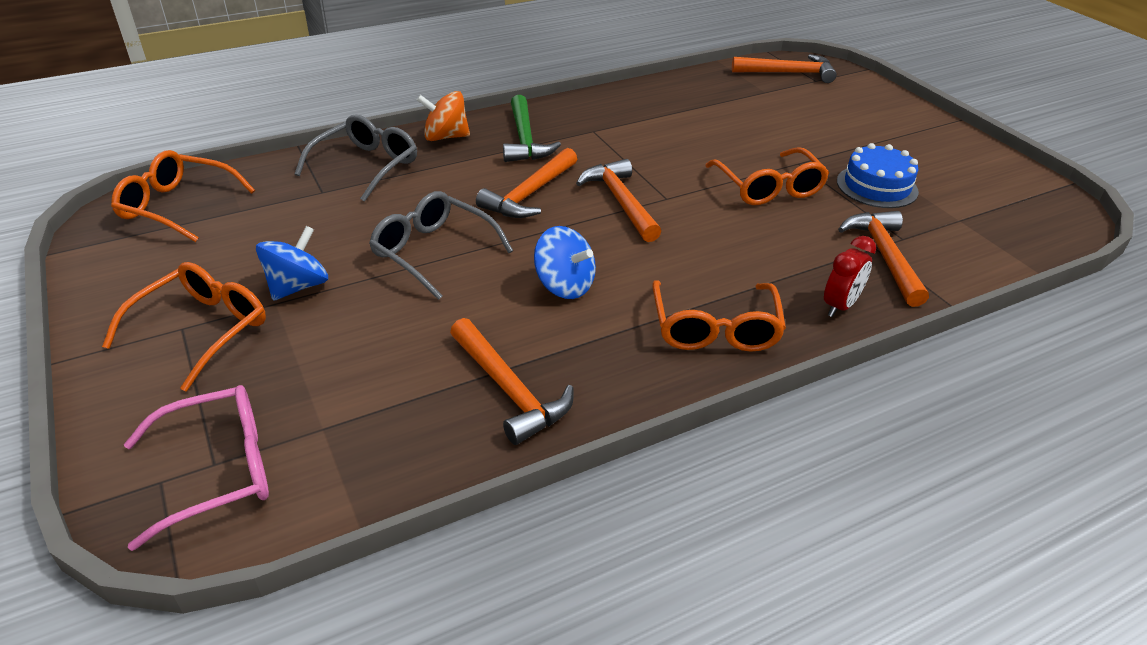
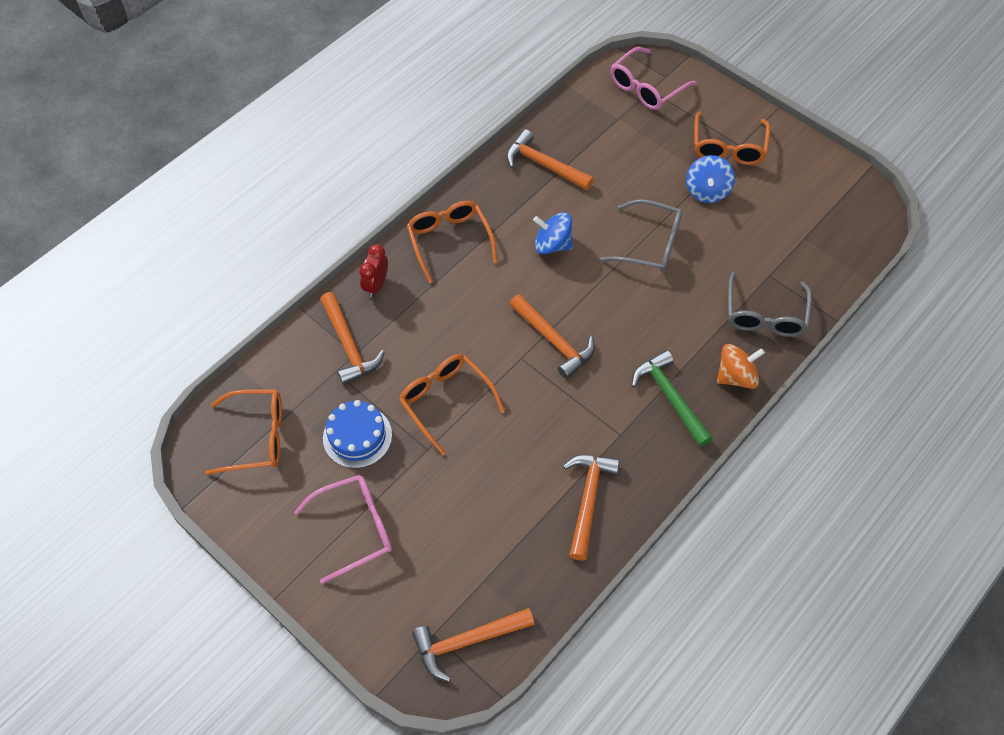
camera: 160 degrees right, 20 degrees up
orange glasses [111,150,255,242] -> orange glasses moved to [205,390,282,475]
orange hammer [476,148,577,218] -> orange hammer moved to [563,455,619,561]
none -> pink glasses [294,475,392,584]

